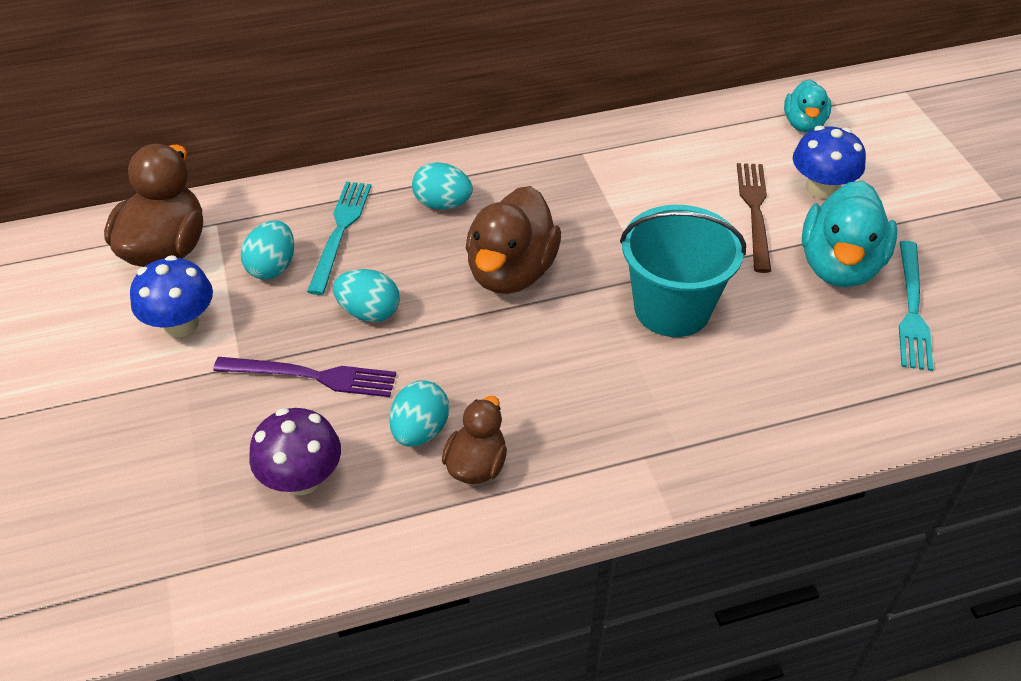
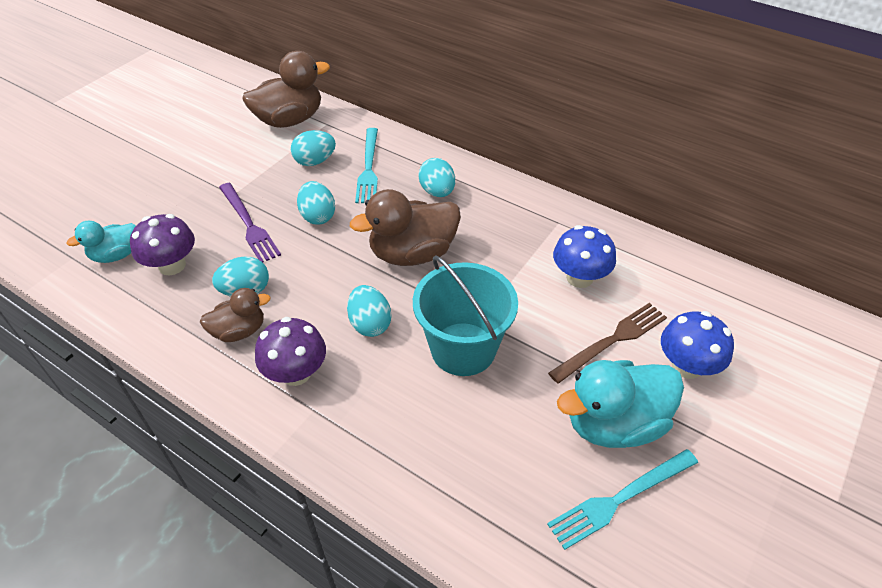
camera: 50 degrees right, 0 degrees up
blue mushroom [130,255,213,337] -> blue mushroom moved to [553,225,616,288]
turquoise fork [307,182,371,295] -> turquoise fork turned 120 degrees clockwise [355,128,378,203]
turquoise duck [784,79,831,132] -> turquoise duck moved to [66,221,136,263]
none -> purple mushroom [255,317,326,386]
none -> turquoise egg [347,285,392,337]

